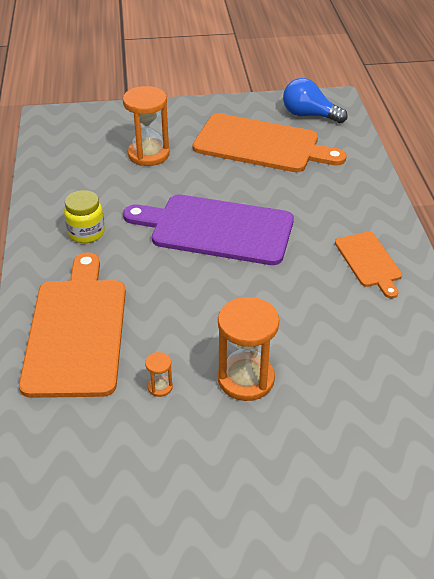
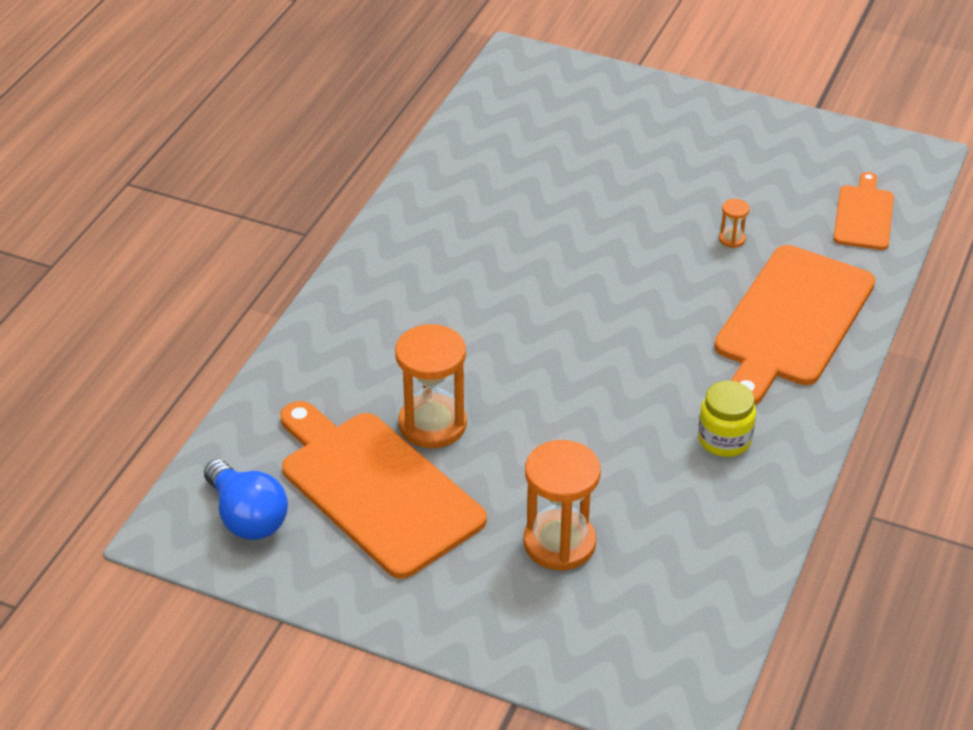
camera: 150 degrees left, 0 degrees up
purple cutting board [123,194,294,265] -> none
orange hourglass [218,297,279,401] -> orange hourglass moved to [395,324,467,448]
orange cutting board [335,232,402,298] -> orange cutting board moved to [833,172,894,250]

